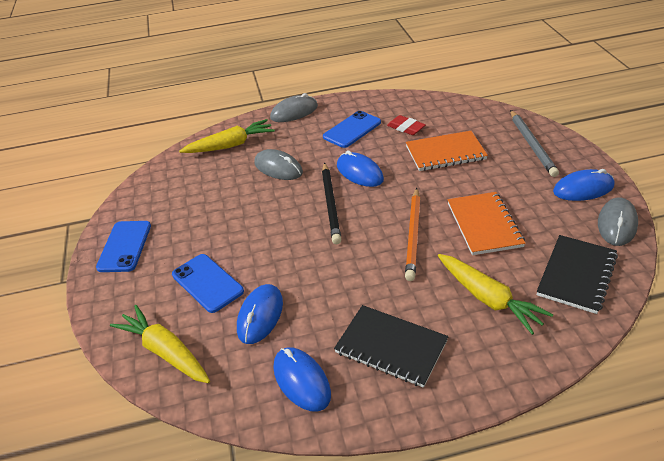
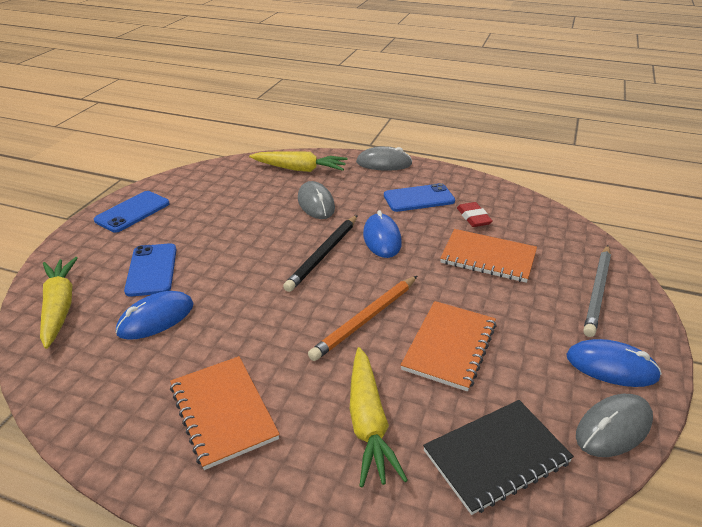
camera: 30 degrees right, 5 degrees down
blue mouse [274,347,331,411] -> none
black notebook [334,305,449,388] -> orange notebook [170,356,280,470]

